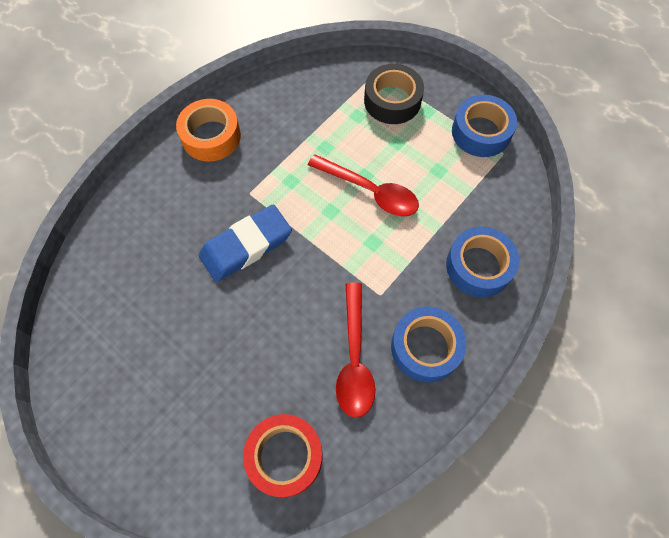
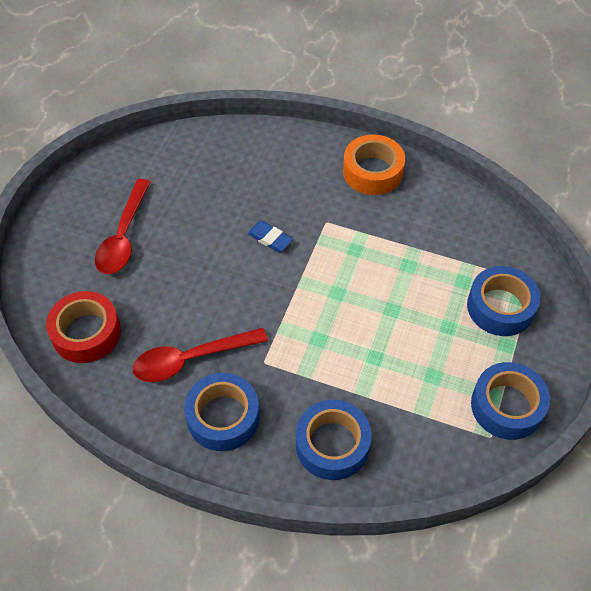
camera: 70 degrees right, 10 degrees down
blue eraser [199,205,292,282] -> blue eraser [247,221,293,252], size x0.51
red spoon [308,154,419,216] -> red spoon moved to [95,179,151,274]
black tape [364,64,424,124] -> blue tape [467,266,540,336]

